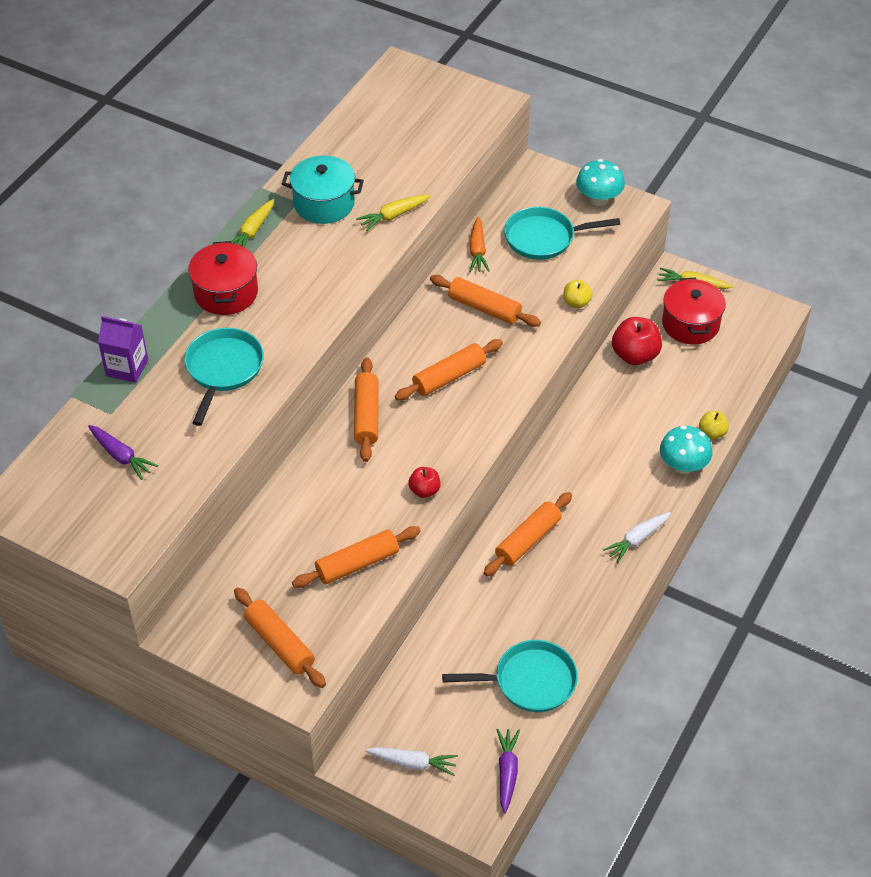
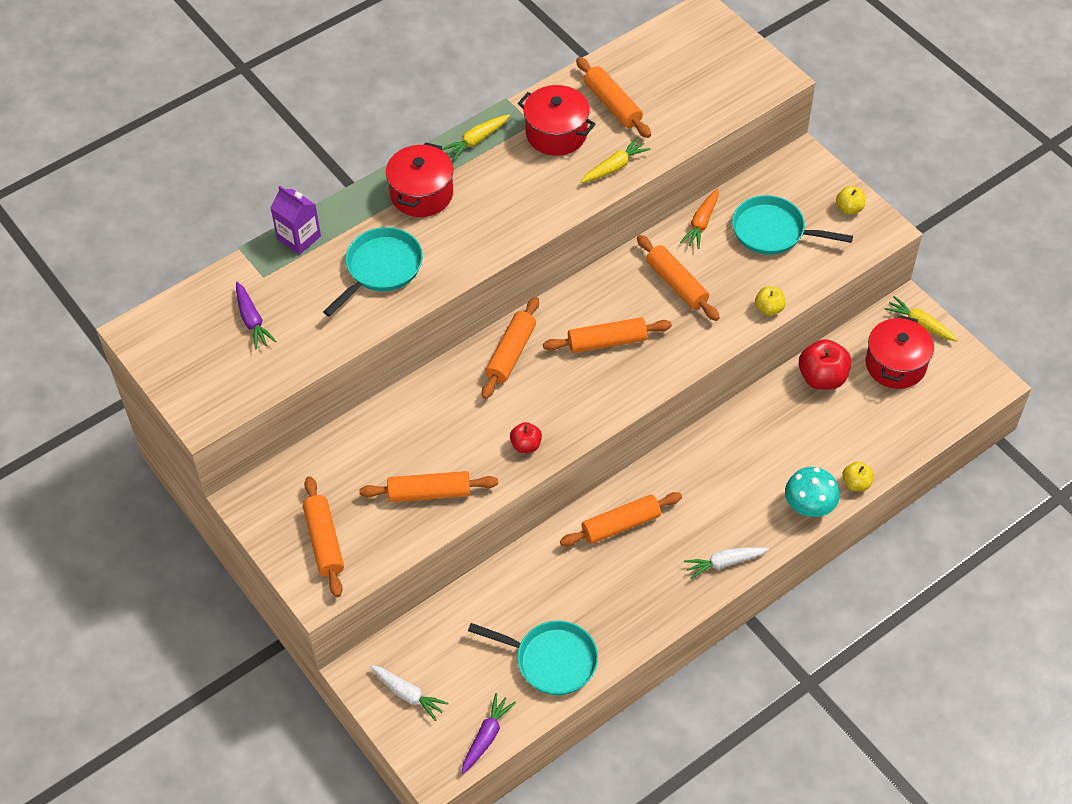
camera: 25 degrees right, 5 degrees up
turquoise pot [282,155,364,224] -> red pot [518,85,595,156]
yellow carrot [356,195,431,231] -> yellow carrot turned 150 degrees clockwise [580,137,651,183]
turquoise mushroom [576,159,625,206] -> yellow apple [836,186,865,214]
none -> orange rolling pin [576,57,651,138]

